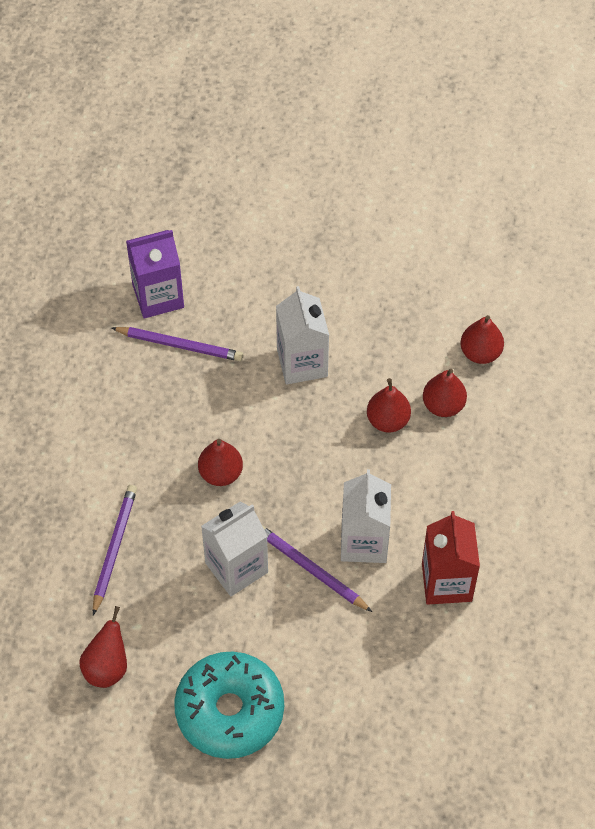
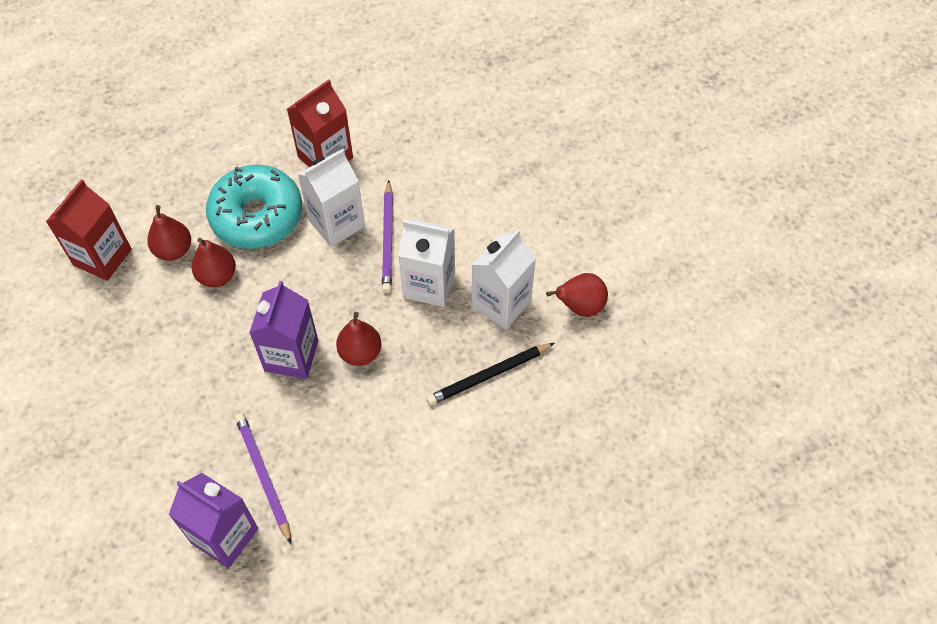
camera: 130 degrees left, 0 degrees up
purple pencil [93,485,137,615] -> black pencil [426,343,554,405]
turquoise donut [174,651,284,759] -> turquoise donut moved to [206,165,302,249]
white carton [276,286,329,385] -> white carton moved to [472,229,536,329]
red pear [460,315,504,364] -> red carton [46,179,132,281]
none -> purple carton [249,281,319,379]

